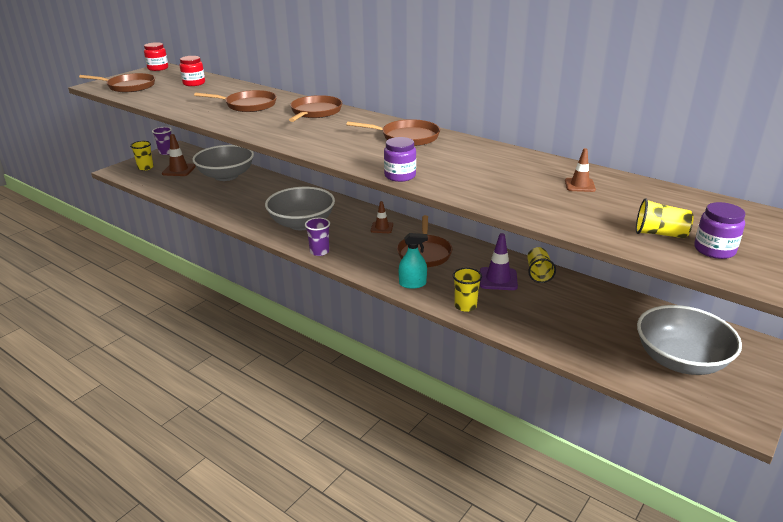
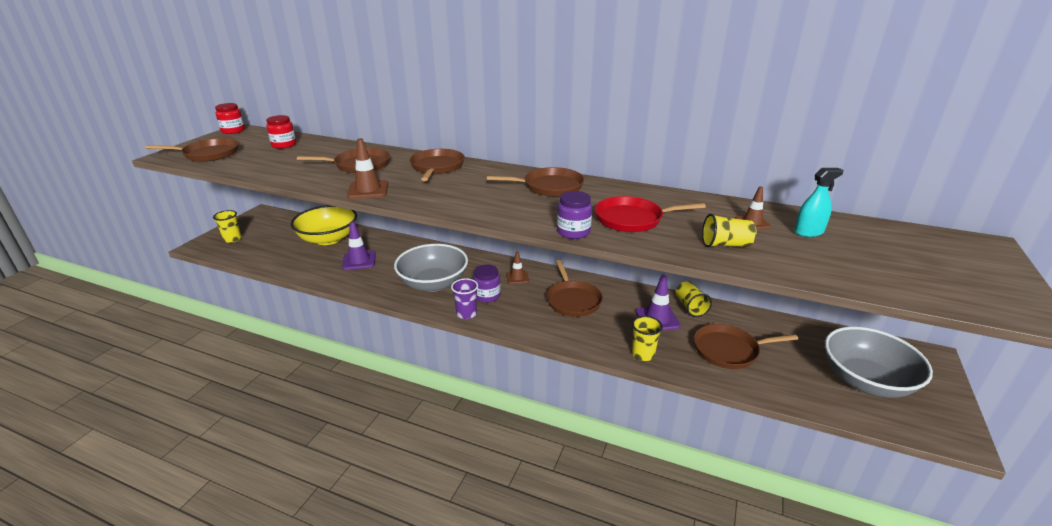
camera: 15 degrees left, 0 degrees up
purple cup [152,127,172,155] -> none
brown traffic cone [162,134,196,176] -> brown traffic cone moved to [347,138,388,199]
grey bowl [193,145,254,181] -> yellow bowl [291,205,357,245]
turquoise spray bottle [399,233,428,289] -> turquoise spray bottle moved to [794,168,844,237]
yellow cup [636,199,694,238] -> yellow cup moved to [702,214,756,247]
purple jar [694,202,745,259] -> purple jar moved to [473,264,501,303]
none -> purple traffic cone [342,221,376,270]
none -> red pan [595,196,706,232]
none -> brown pan [694,324,798,369]

